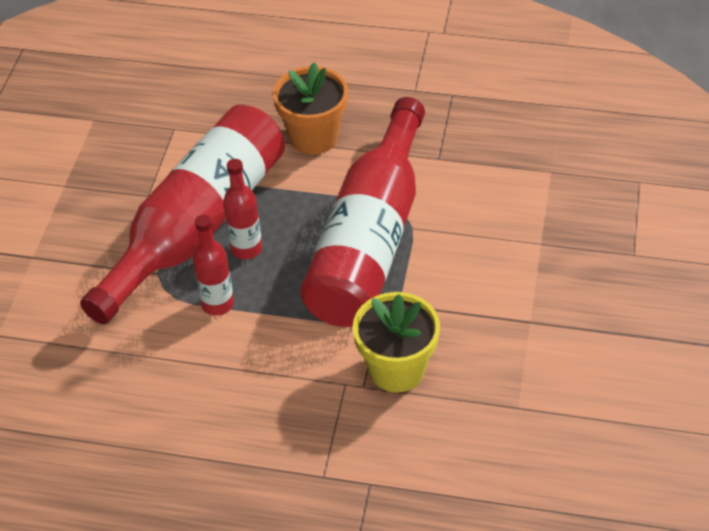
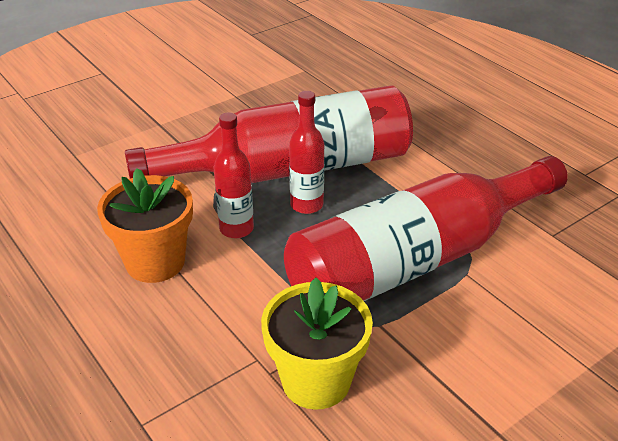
camera: 40 degrees right, 10 degrees down
orange flower pot [273,62,348,154] -> orange flower pot moved to [97,168,193,283]

